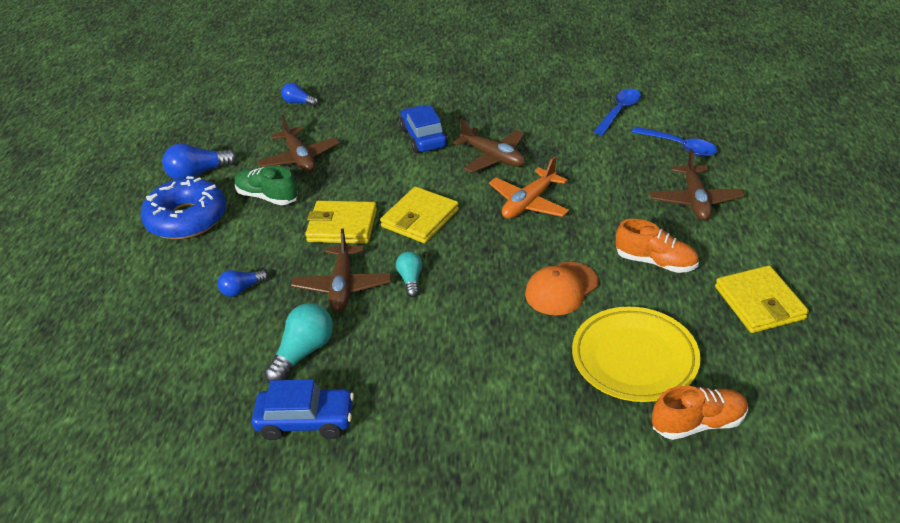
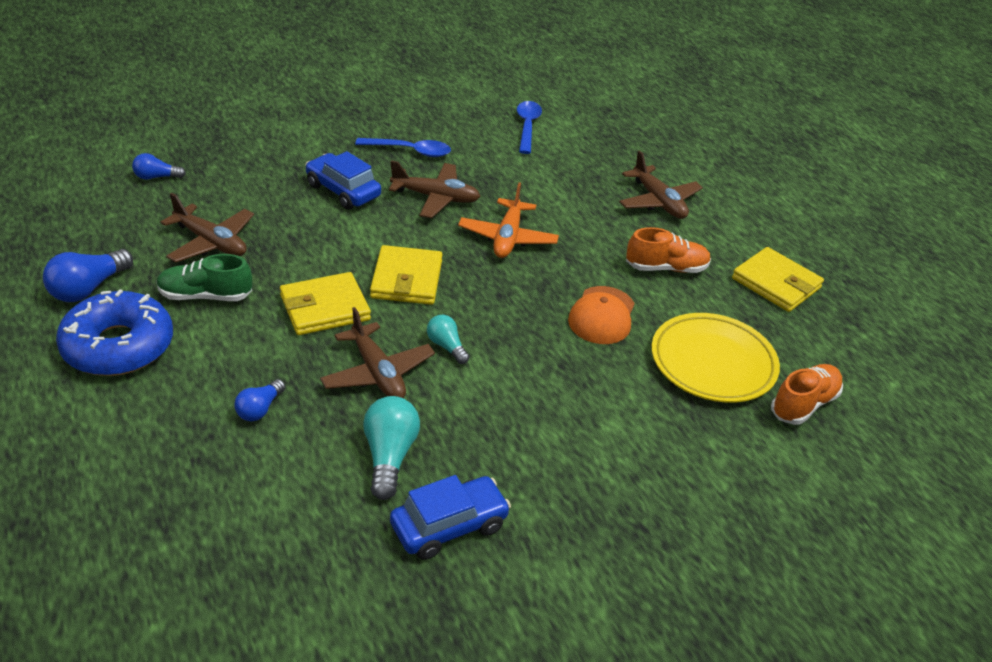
camera: 35 degrees left, 0 degrees up
blue spoon [631,126,717,156] -> blue spoon moved to [355,138,451,157]

